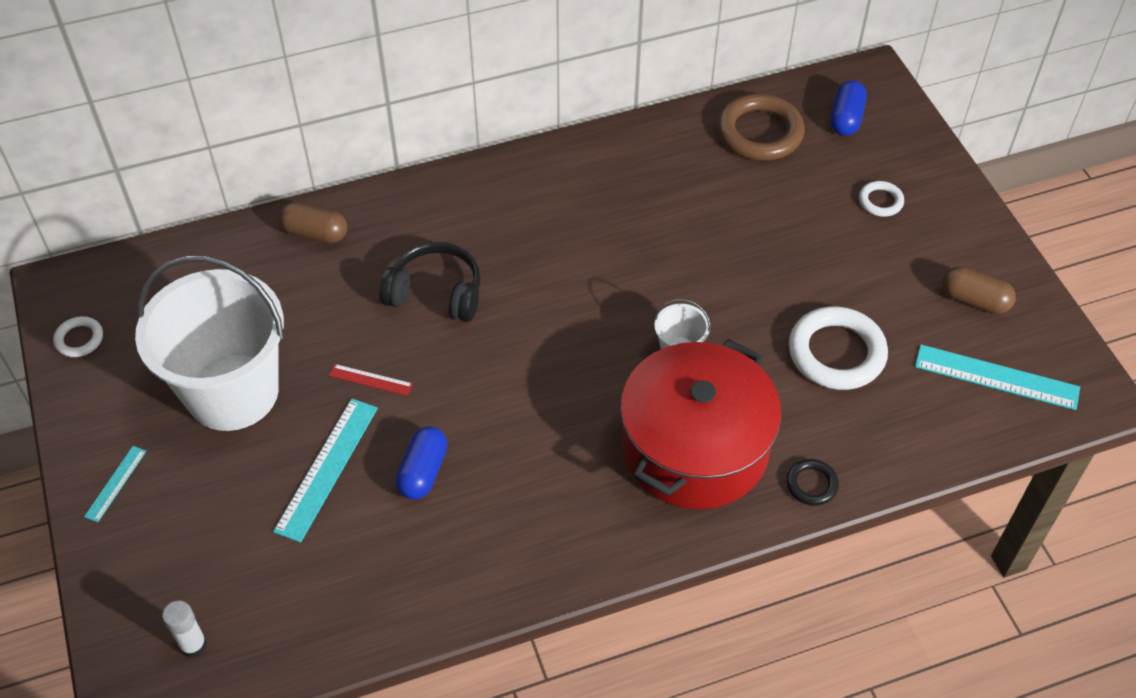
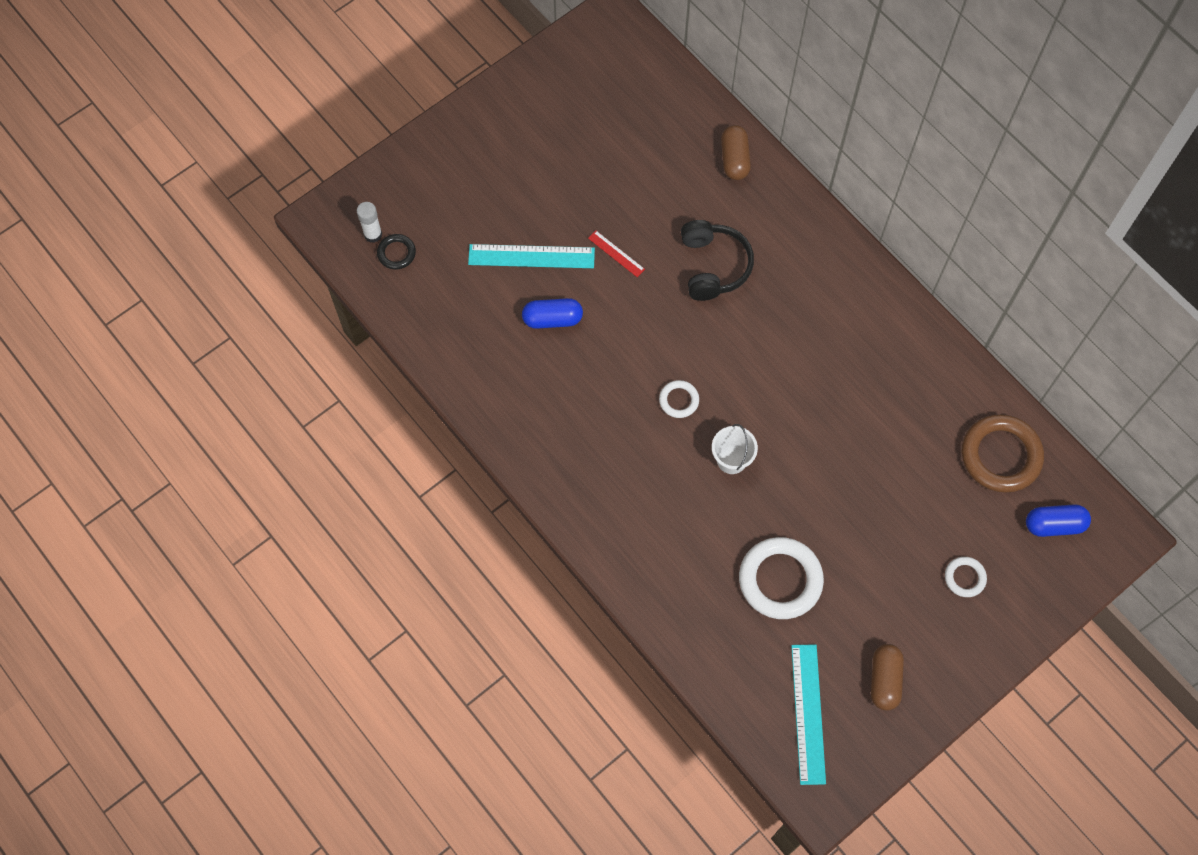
camera: 70 degrees right, 15 degrees up
white ring [53,316,103,357] -> white ring moved to [659,380,699,418]
turquoise ruler [84,446,146,522] -> none
white bucket [135,255,284,431] -> none
red ruler [329,364,413,396] -> red ruler turned 45 degrees counterclockwise [588,230,645,277]
red pot [620,339,781,509] -> none
black ring [786,459,839,506] -> black ring moved to [377,234,416,270]

